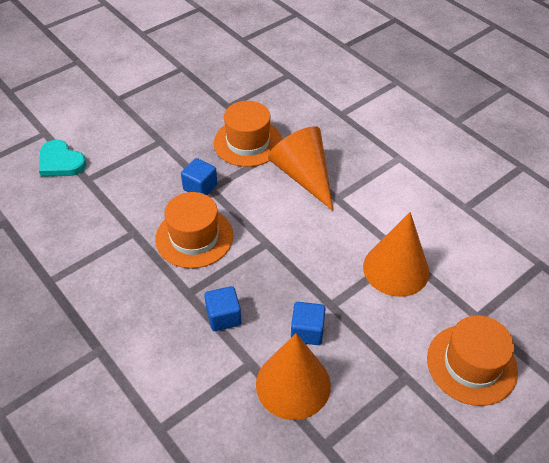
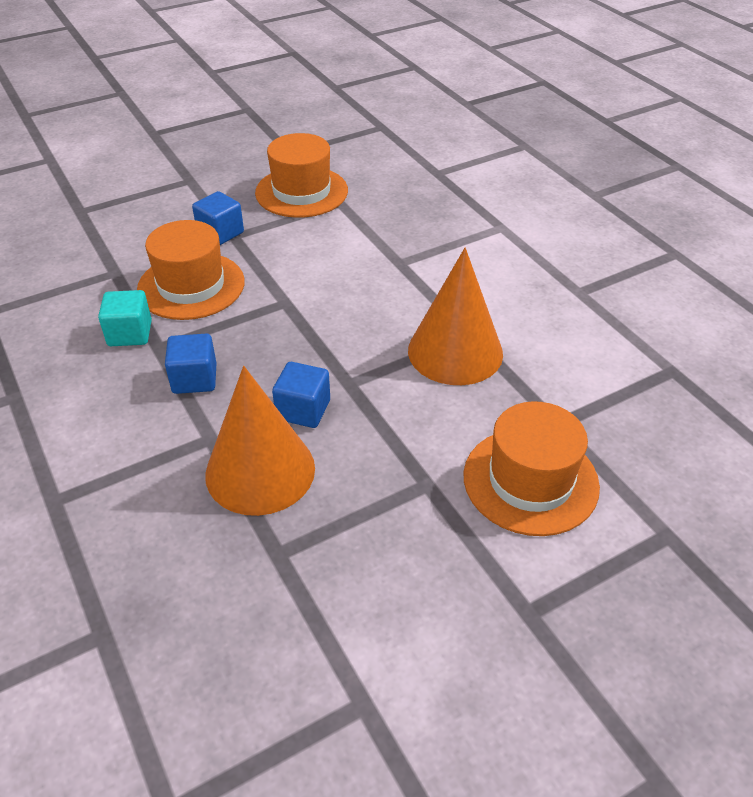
camera: 10 degrees right, 5 degrees down
turquoise heart [39,140,86,177] -> none
orange cone [268,126,333,211] -> none
none -> turquoise cube [98,290,152,346]

